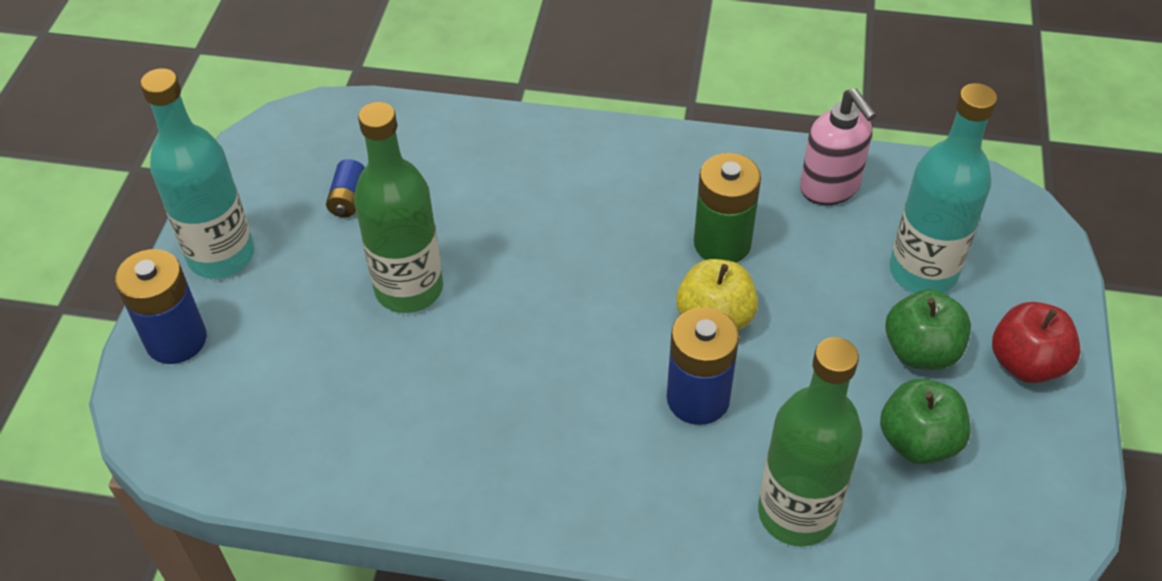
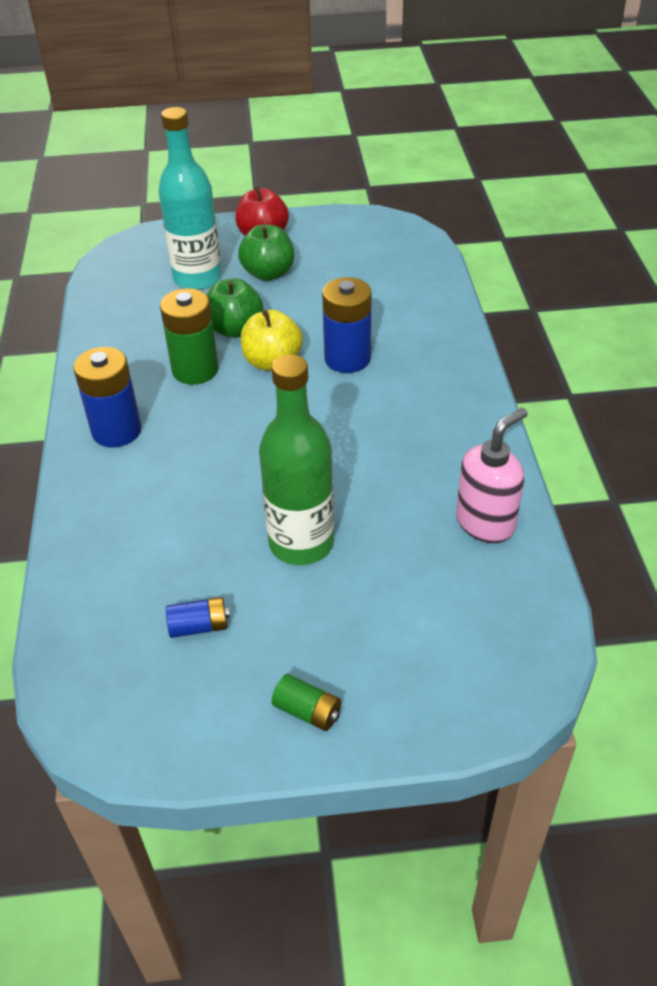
camera: 105 degrees left, 5 degrees down
blue battery [115,249,207,364] -> blue battery moved to [73,347,142,447]
turquoise bottle [140,68,254,278] -> green battery [271,674,341,731]
green bottle [758,337,862,547] -> none
pink soap dispenser [800,89,877,205] -> pink soap dispenser moved to [456,408,528,543]
green apple [880,379,970,464] -> green apple moved to [207,278,263,338]

